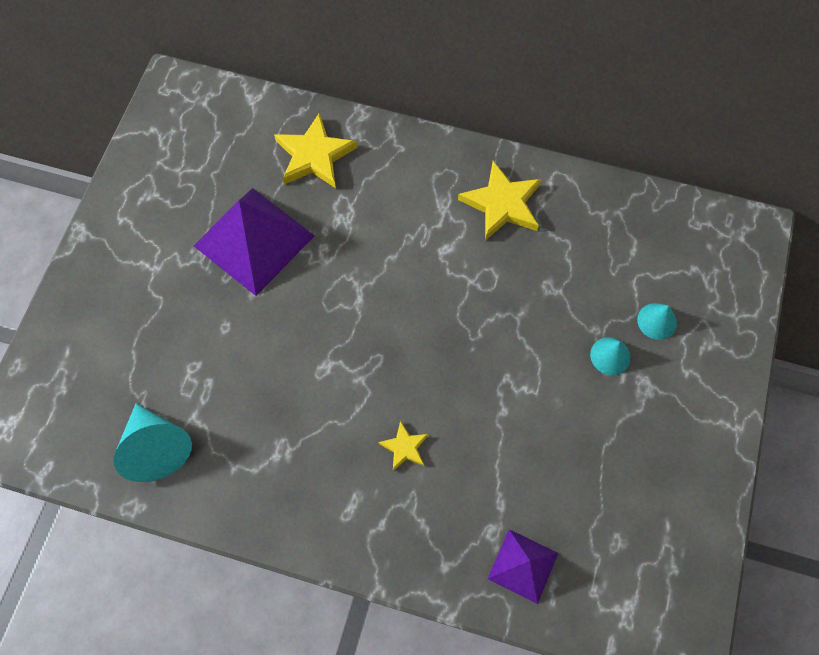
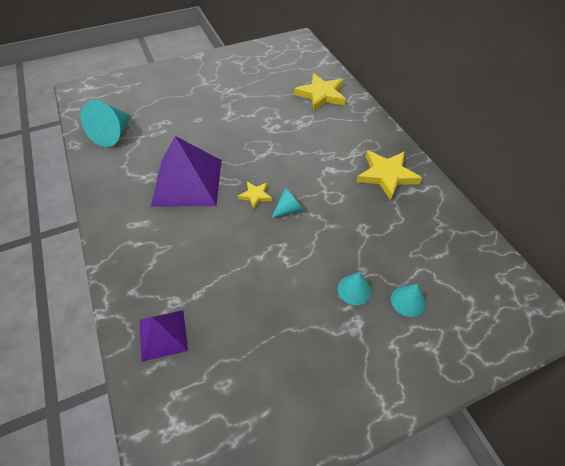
camera: 50 degrees right, 15 degrees down
purple pyramid [194,188,315,296] -> purple pyramid moved to [151,136,222,207]
yellow star [378,420,428,471] -> yellow star moved to [238,182,272,210]
none -> turquoise cone [271,187,304,218]

